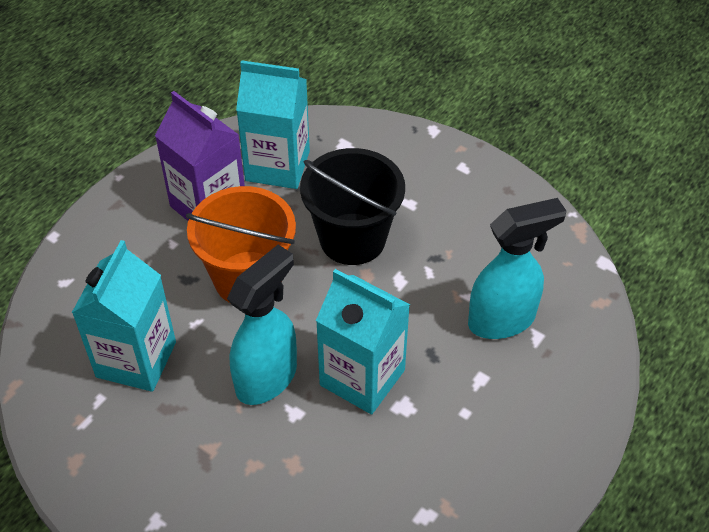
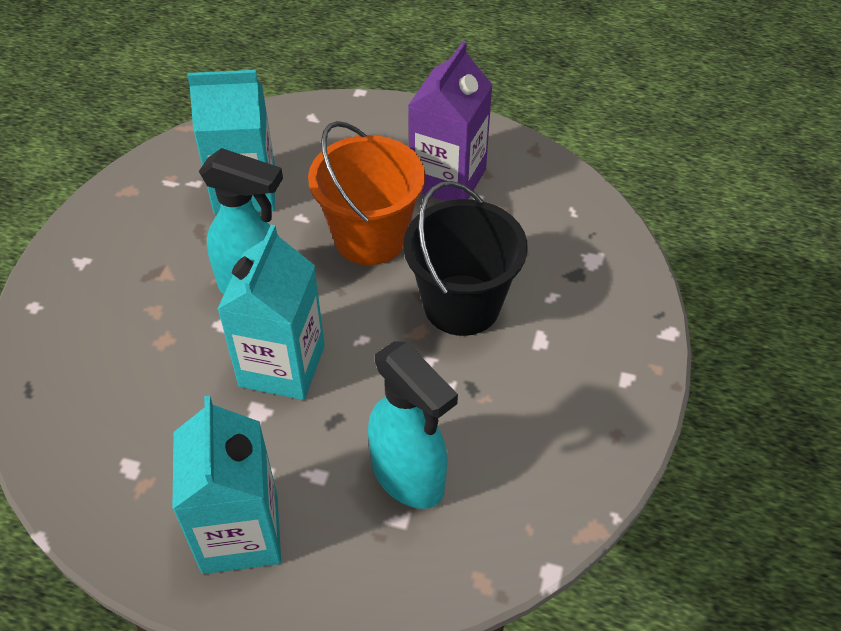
camera: 70 degrees right, 0 degrees up
turquoise carton [236,60,310,189] -> turquoise carton moved to [172,396,281,574]

